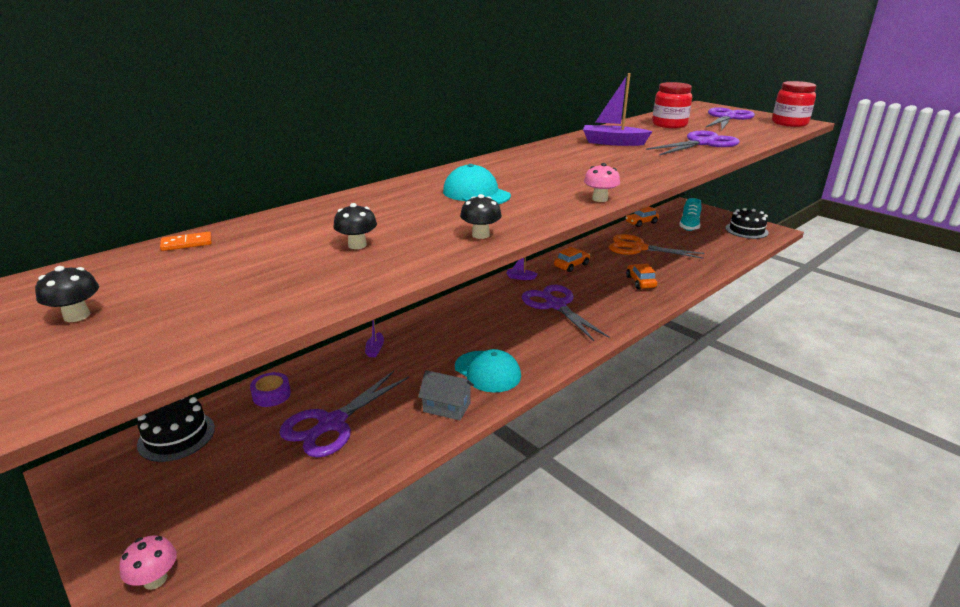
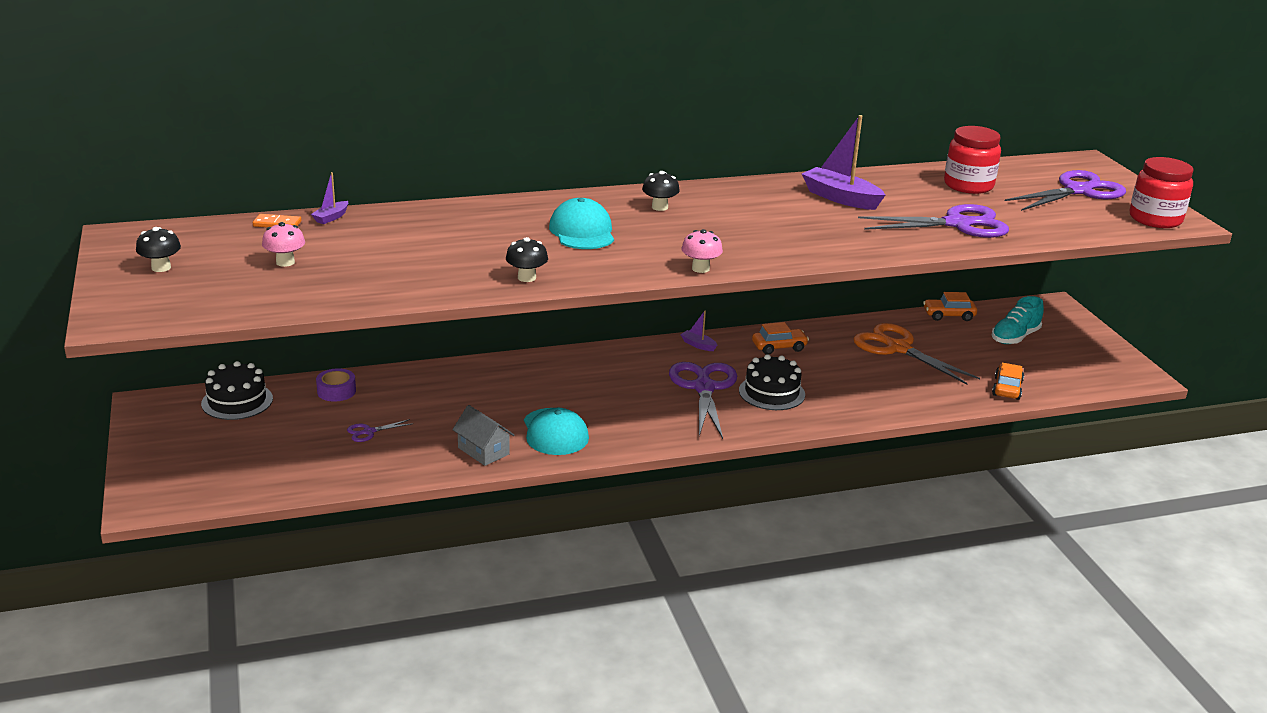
camera: 25 degrees right, 0 degrees up
pink mushroom [119,536,177,590] -> pink mushroom moved to [262,222,305,267]
purple scissors [279,371,409,458] -> purple scissors [347,419,413,442], size x0.43
black mushroom [333,203,377,249] -> black mushroom moved to [642,171,680,211]
purple boat [365,319,384,357] -> purple boat moved to [311,172,348,224]
orange car [626,263,657,289] -> orange car moved to [992,363,1024,400]
black cake [725,208,769,239] -> black cake moved to [739,354,805,410]

